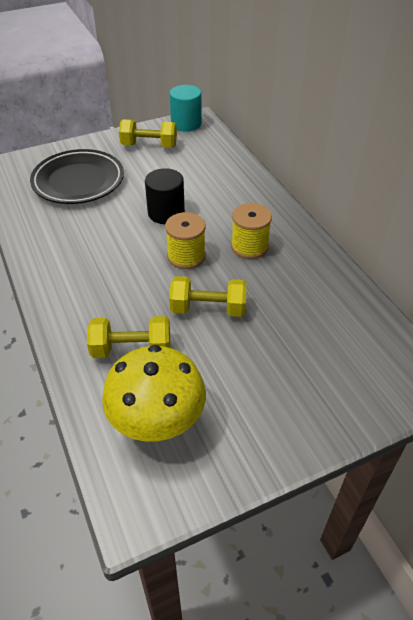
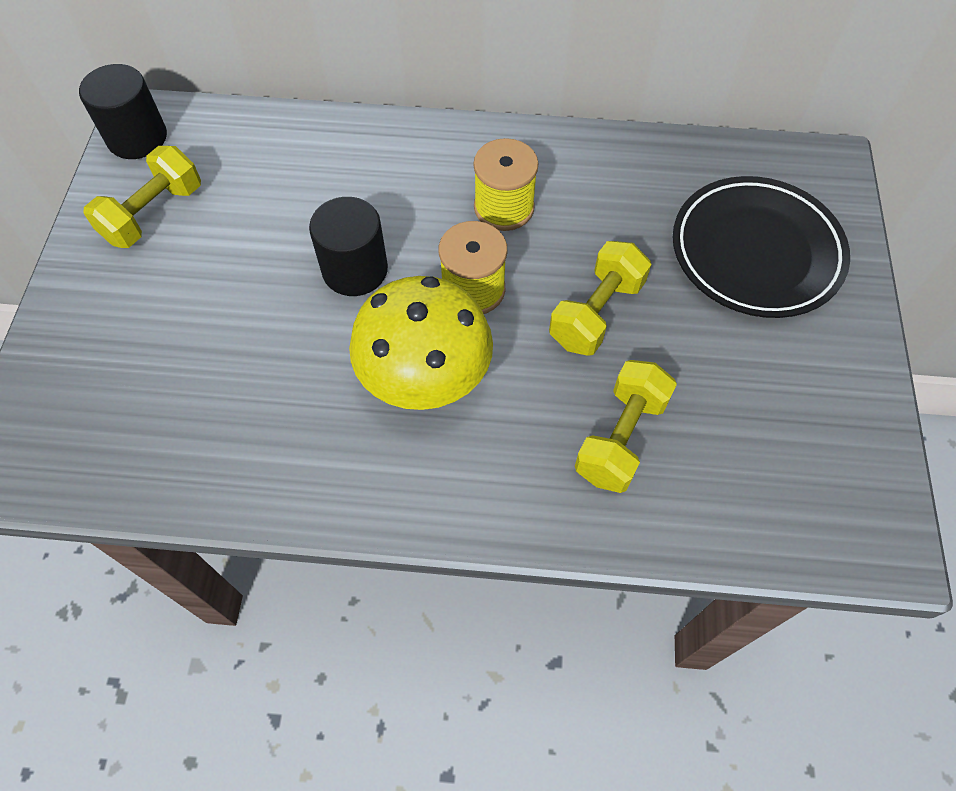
camera: 60 degrees left, 15 degrees up
black plate [30,149,124,204] -> black plate moved to [673,176,850,318]
yellow mushroom [102,345,206,441] -> yellow mushroom moved to [349,276,493,410]
turquoise cylinder [170,85,202,132] -> black cylinder [79,64,167,159]

